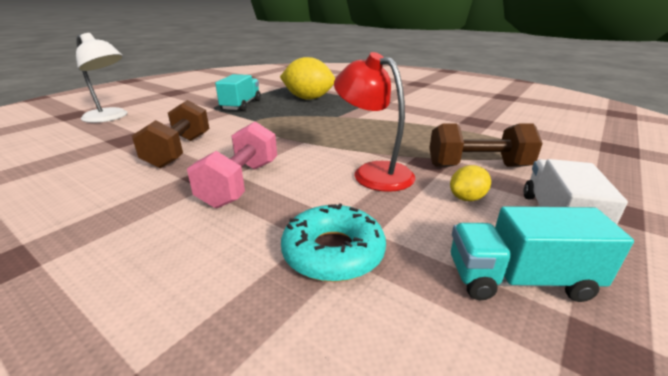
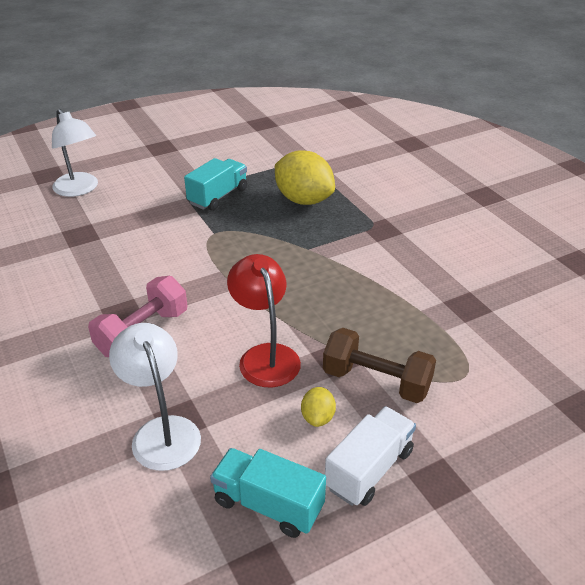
camera: 25 degrees right, 10 degrees up
brown dumbbell [132,100,209,168] -> none
turquoise donut [281,203,386,282] -> white lamp [109,323,201,471]
yellow lemon [450,165,491,201] -> yellow lemon turned 75 degrees counterclockwise [301,387,336,427]

